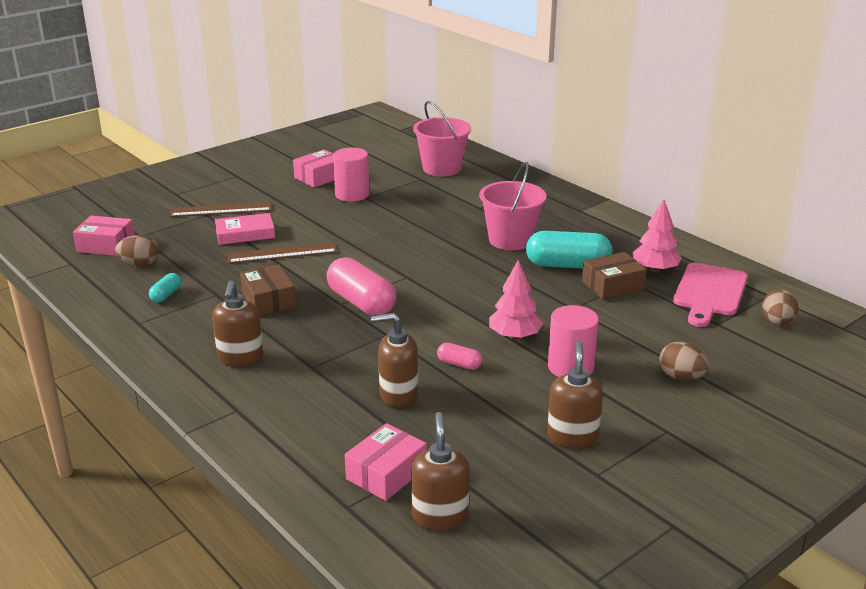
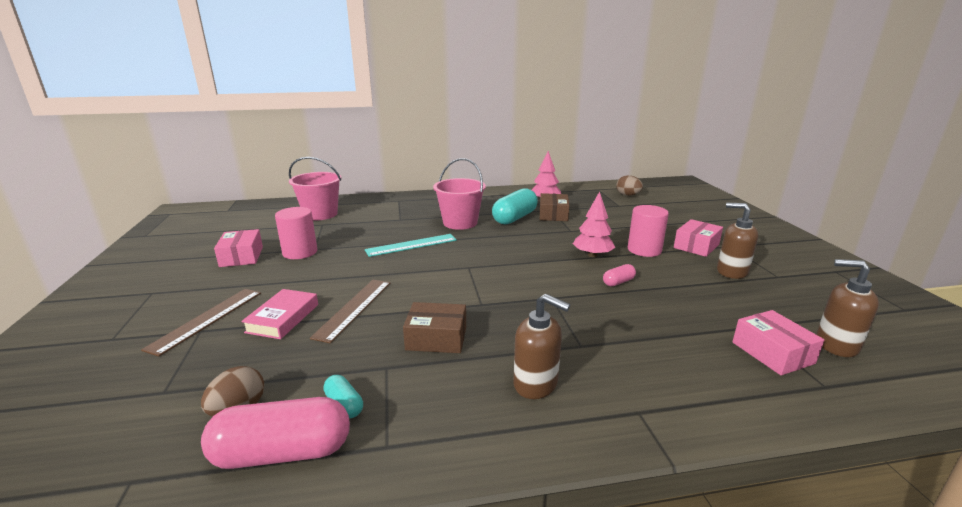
camera: 60 degrees left, 5 degrees down
pink box [73,216,135,256] -> pink box moved to [674,219,723,257]
pink capsule [327,257,396,316] -> pink capsule moved to [201,397,350,469]
brown soap dispenser [371,313,418,408] -> none
brown egg [659,342,709,380] -> none
pink cutting board [673,263,748,327] -> none
none -> turquoise ruler [365,234,457,257]

